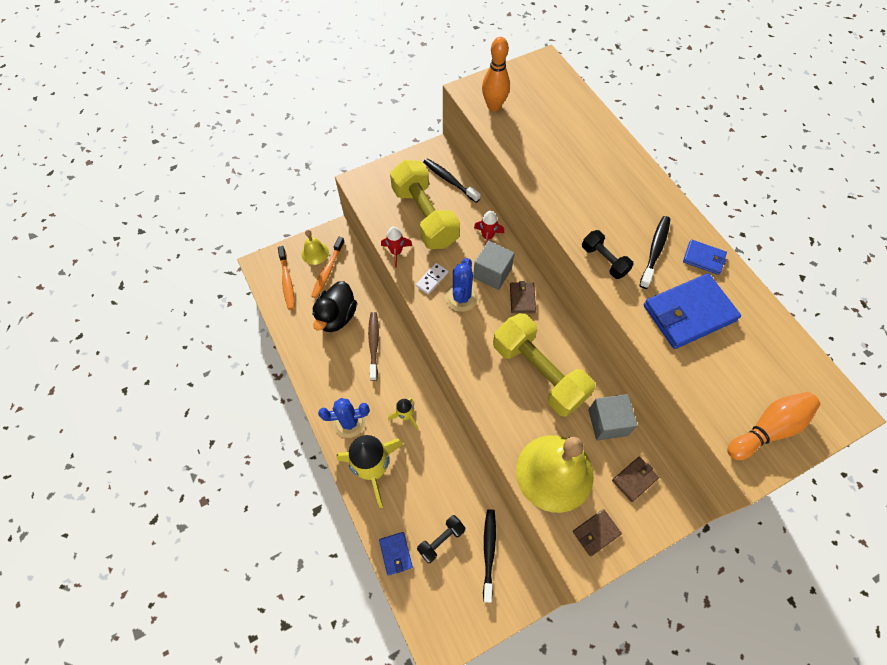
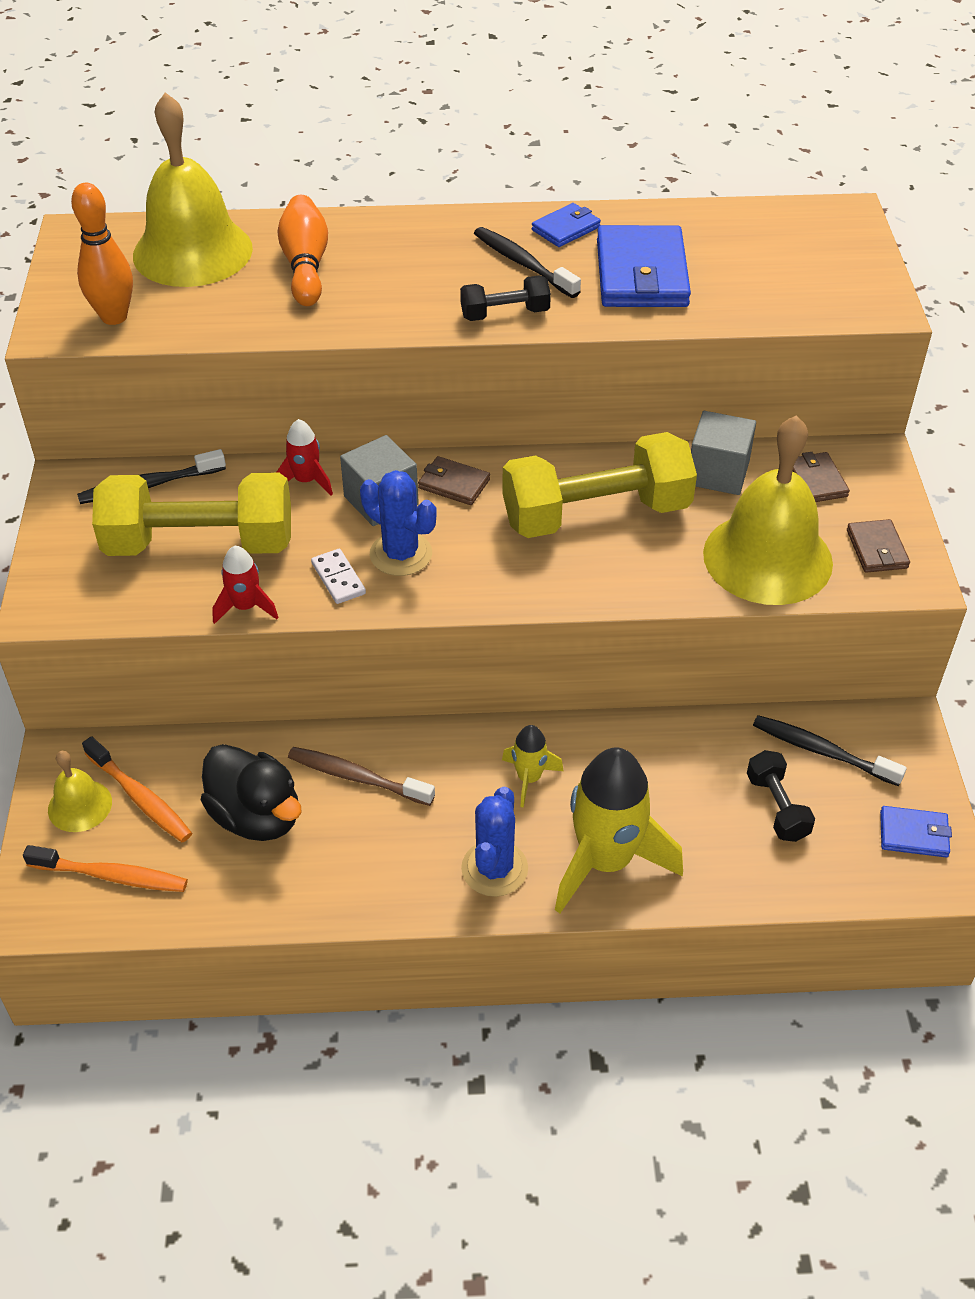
camera: 65 degrees left, 15 degrees down
blue wallet [379,532,413,575] -> blue wallet moved to [880,806,952,857]
orange bowling pin [727,392,820,460] -> orange bowling pin moved to [277,195,328,306]
none -> yellow bell [133,92,253,287]

